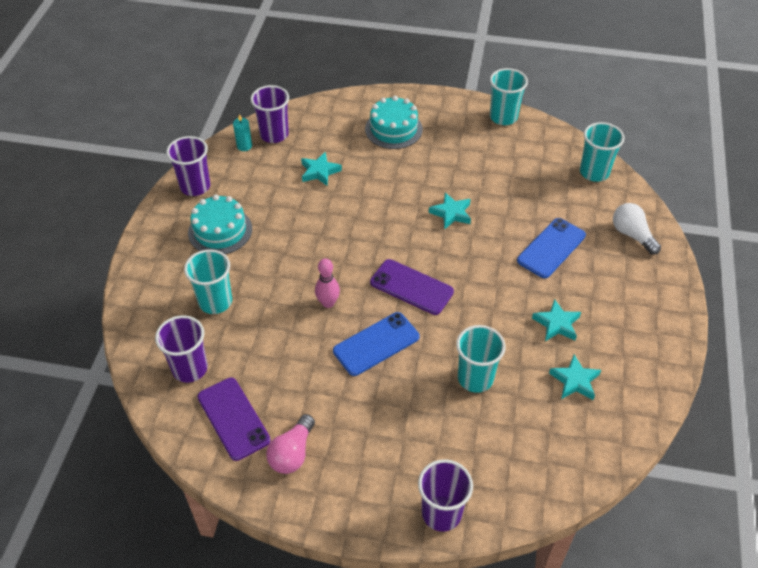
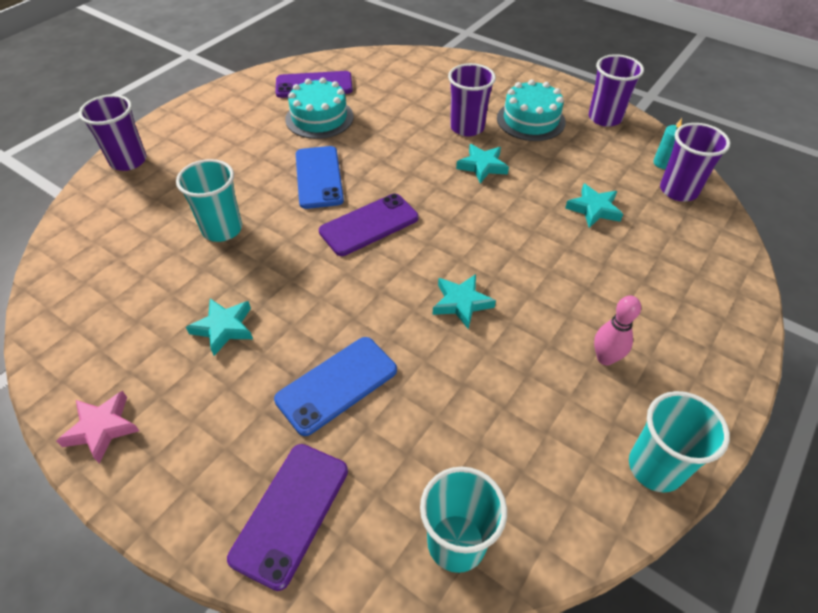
camera: 115 degrees right, 0 degrees up
purple cup [155,315,208,383] -> purple cup moved to [448,63,496,137]
turquoise cup [184,249,232,314] -> none
pink light bulb [266,414,315,474] -> none
pink bowling pin [315,258,340,308] -> pink bowling pin moved to [594,295,641,365]
turquoise cake [365,96,423,149] -> turquoise cake moved to [285,78,354,139]
blue phone [517,218,586,278] -> blue phone turned 75 degrees clockwise [274,337,397,436]
turquoise star [549,355,601,400] -> turquoise star moved to [456,144,509,183]
white light bulb [613,203,661,255] -> purple phone [227,444,348,591]
none -> pink star [56,391,139,463]

